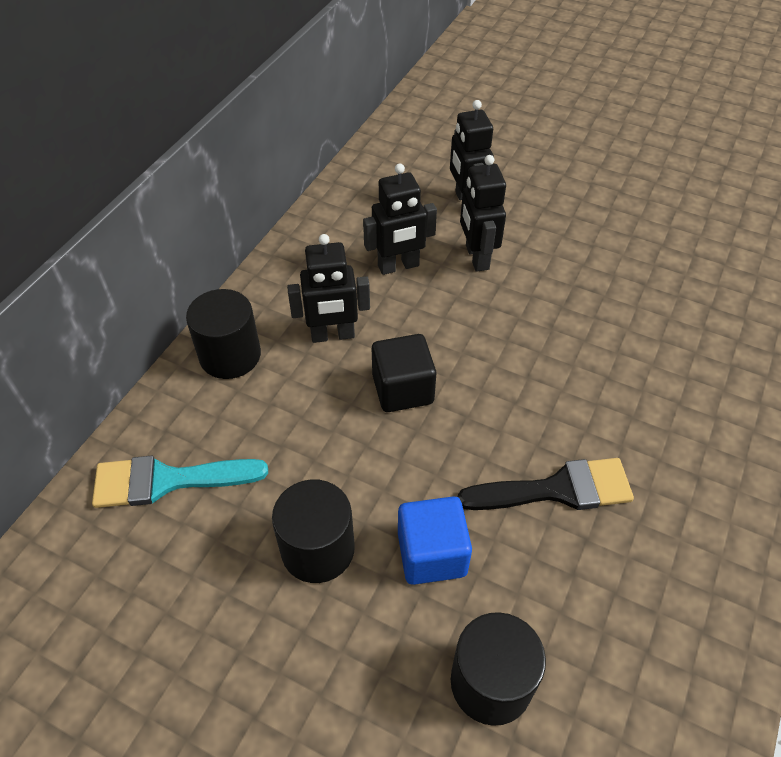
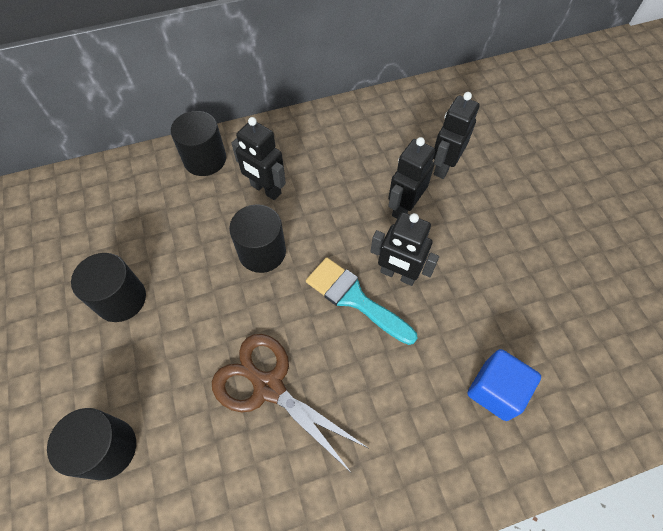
camera: 45 degrees right, 10 degrees up
turquoise brush [92,456,268,508] -> turquoise brush moved to [306,257,417,345]
black robot [363,163,437,275] -> black robot moved to [370,212,439,286]
black cube [372,334,436,412] -> black cylinder [229,204,286,273]
blue cube [398,496,472,585] -> blue cube moved to [467,349,541,421]
black brush [458,458,634,510] -> brown scissors [212,334,368,472]

